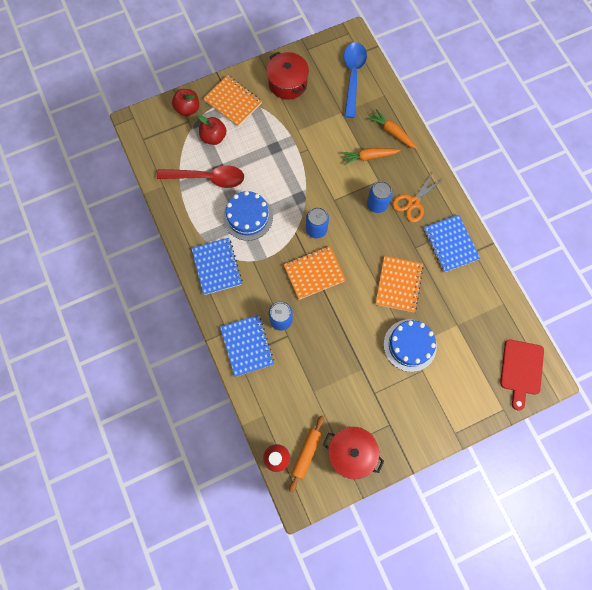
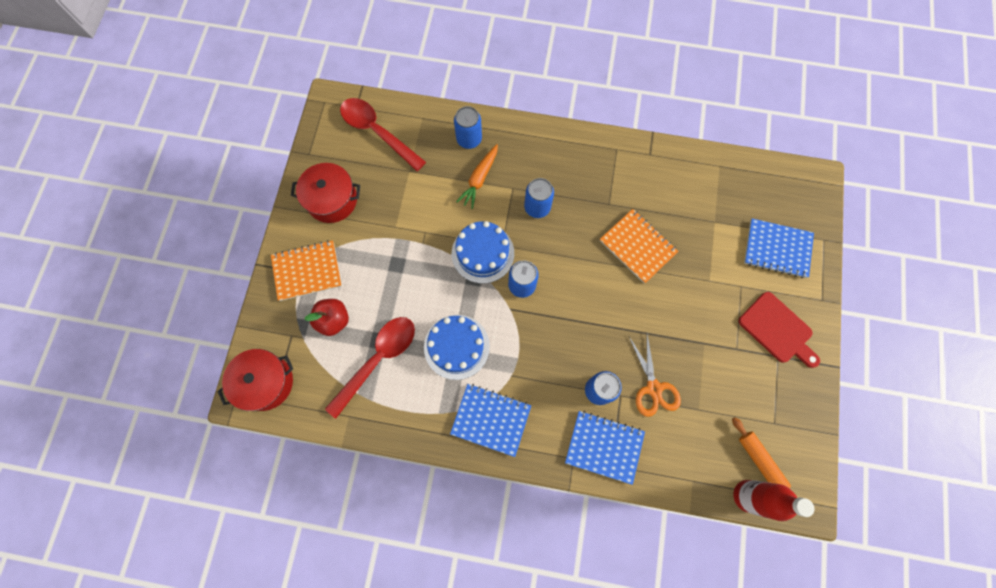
camera: 55 degrees left, 0 degrees up
red apple [172,89,199,116] -> none
orange notebook [284,246,346,300] -> none
red pot [323,427,384,479] -> red pot moved to [218,349,293,411]
blue spoon [344,42,367,118] -> red spoon [340,98,426,171]
orange carrot [367,109,417,149] -> blue can [454,106,482,149]
blue cake [384,319,437,372] -> blue cake moved to [452,221,514,284]
orange scissors [393,172,445,223] -> orange scissors moved to [629,335,681,417]
blue notebook [424,215,480,272] -> blue notebook moved to [744,218,814,278]
red cutting board [500,339,544,410] -> red cutting board moved to [738,292,820,368]

